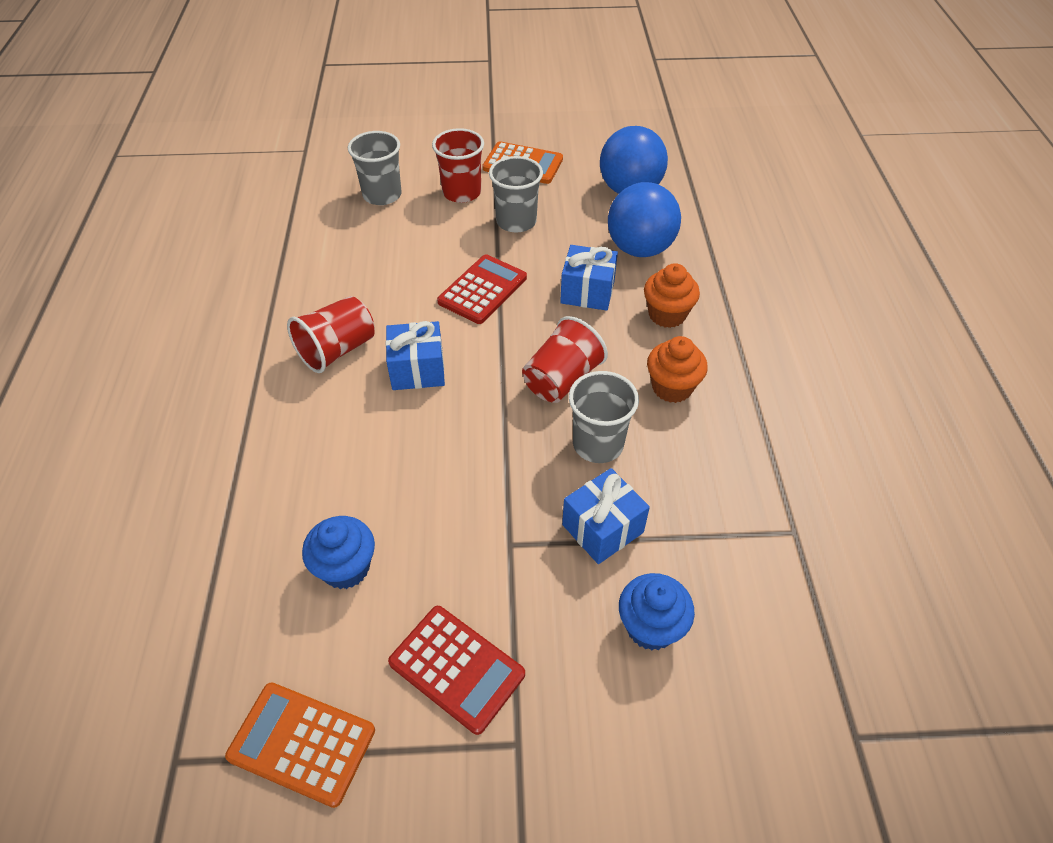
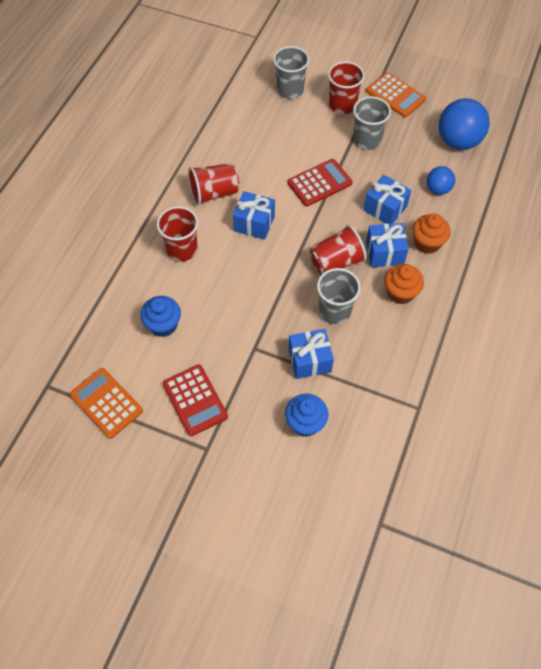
camera: 25 degrees right, 10 degrees up
blue ball [608,182,681,257] -> blue ball [427,166,455,195], size x0.55
none -> red cup [157,206,198,261]
none -> blue gift [366,223,409,268]

